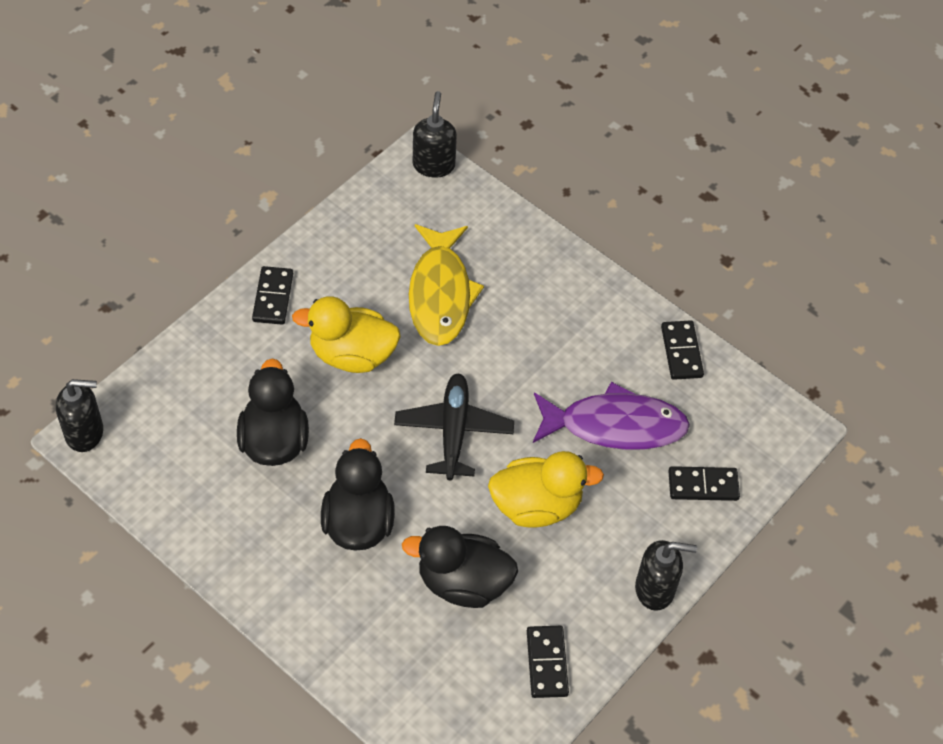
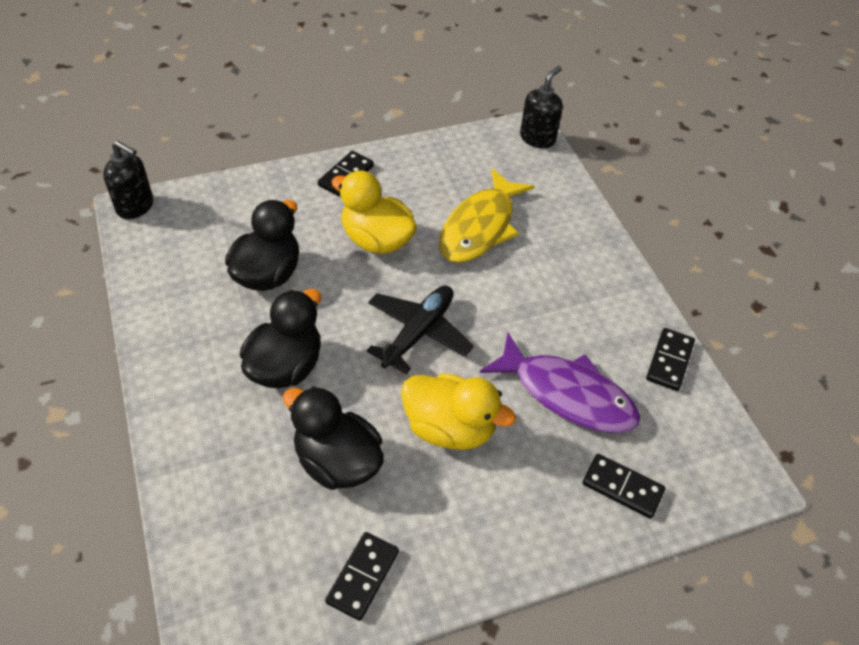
camera: 30 degrees right, 5 degrees down
black soap dispenser [635,540,697,611] -> none

